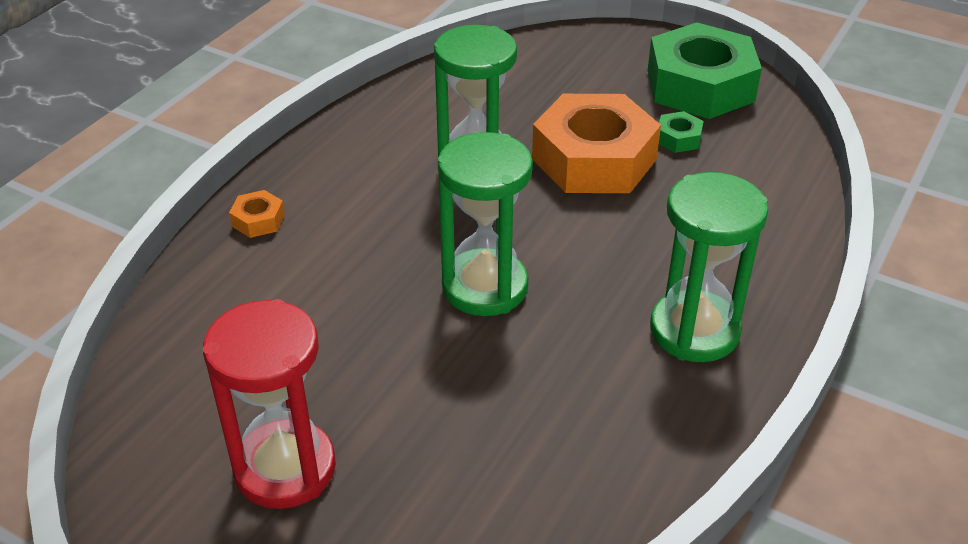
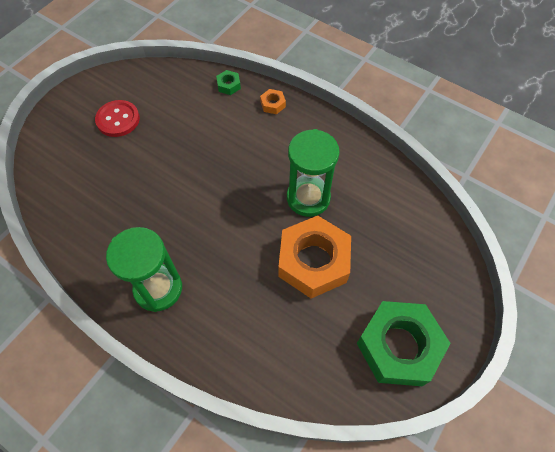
camera: 95 degrees right, 20 degrees up
red hourglass [203,299,336,509] -> red button [95,100,140,137]
green hourglass [438,132,533,316] -> none
green nut [659,111,704,153] -> green nut moved to [216,70,241,95]

